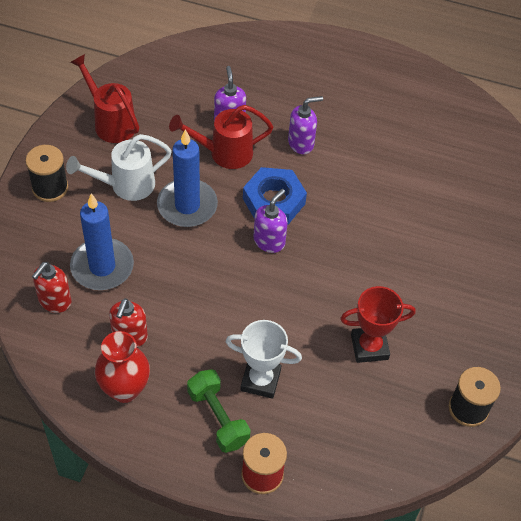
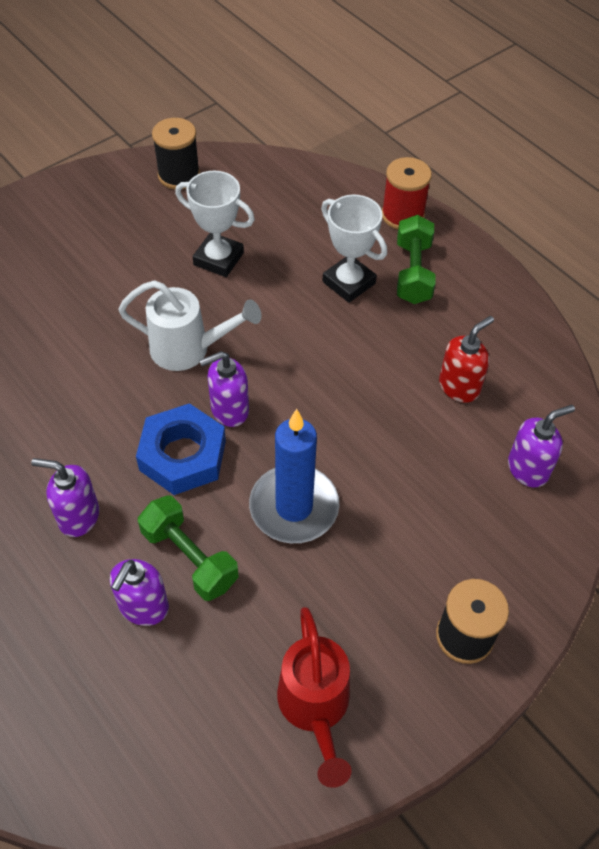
camera: 145 degrees left, 0 degrees up
red soap dispenser [32,262,71,313] -> purple soap dispenser [508,405,575,487]
white watering can [66,134,172,201] -> white watering can moved to [118,280,262,371]
blue candle [70,194,134,290] -> none
red vase [95,331,150,403] -> none
red watering can [169,105,273,169] -> green dumbbell [138,496,239,601]
red trophy [340,286,416,363] -> white trophy [175,171,255,277]

